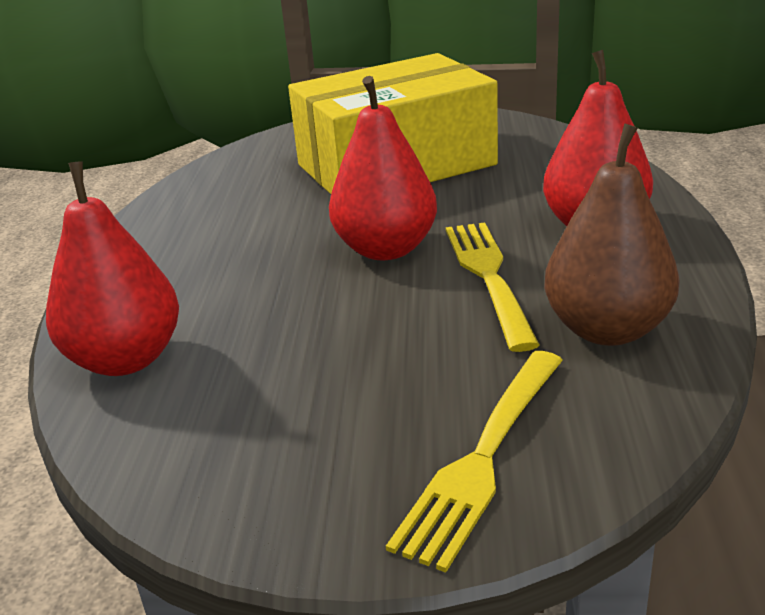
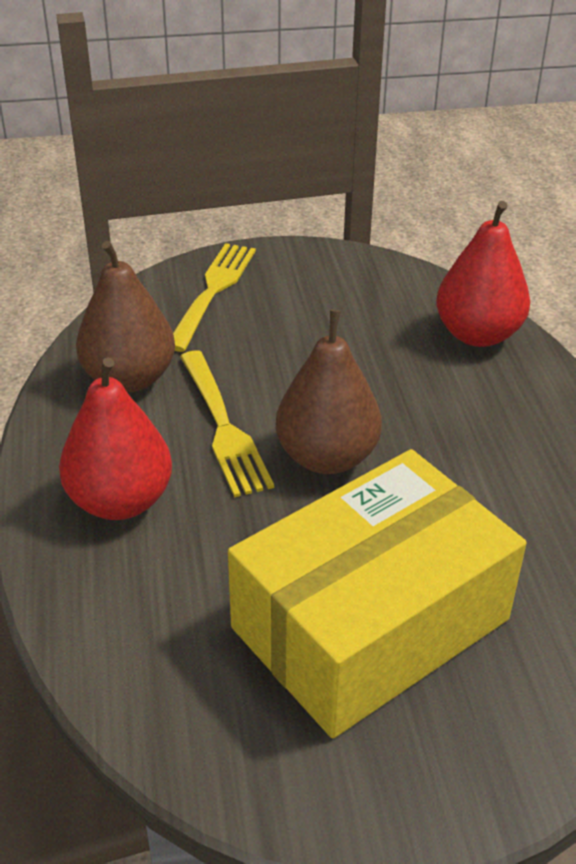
camera: 165 degrees right, 10 degrees up
red pear [329,76,437,260] -> brown pear [276,309,382,474]

